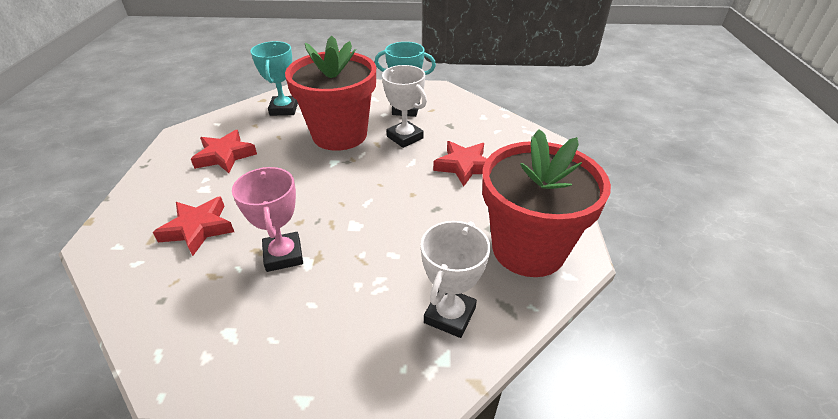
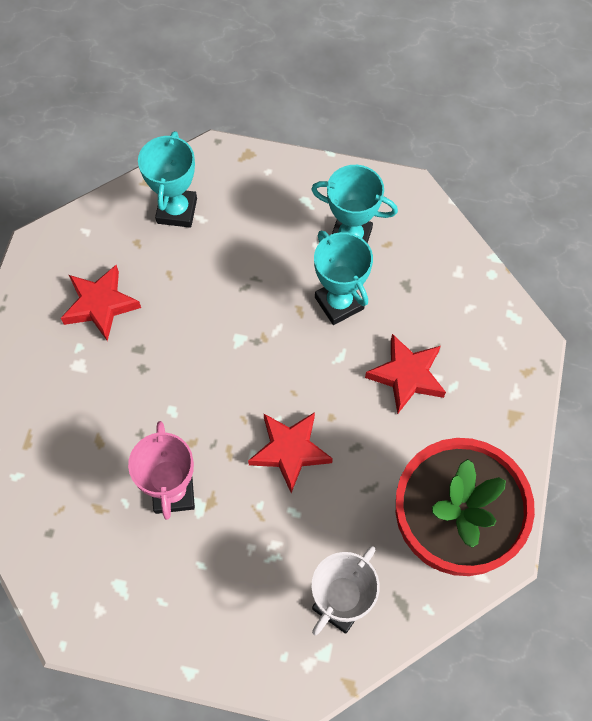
camera: 10 degrees right, 25 degrees up
red star [153,196,234,256] -> red star moved to [248,412,333,493]
red flower pot [285,35,376,151] -> none
white trophy [382,65,427,148] -> turquoise trophy [314,230,373,325]

